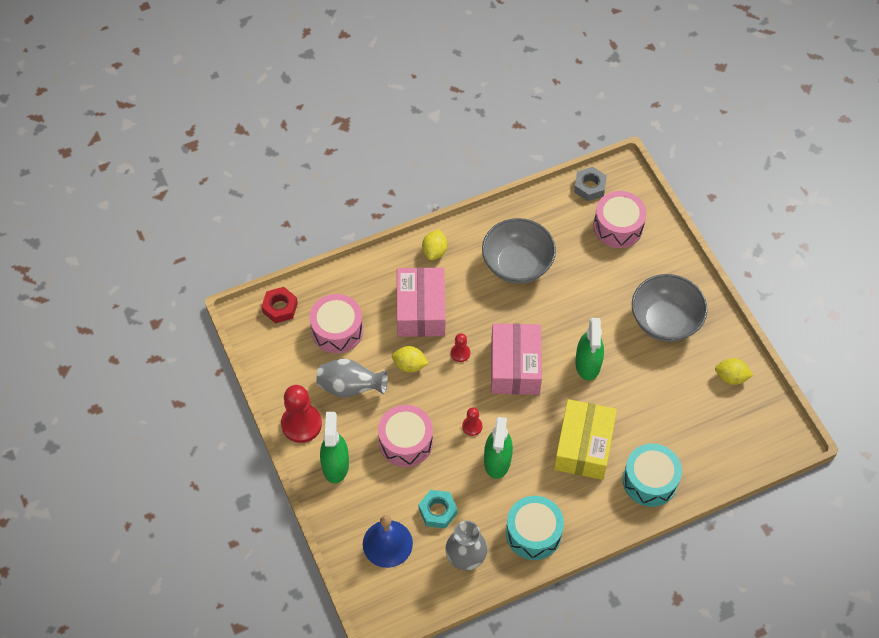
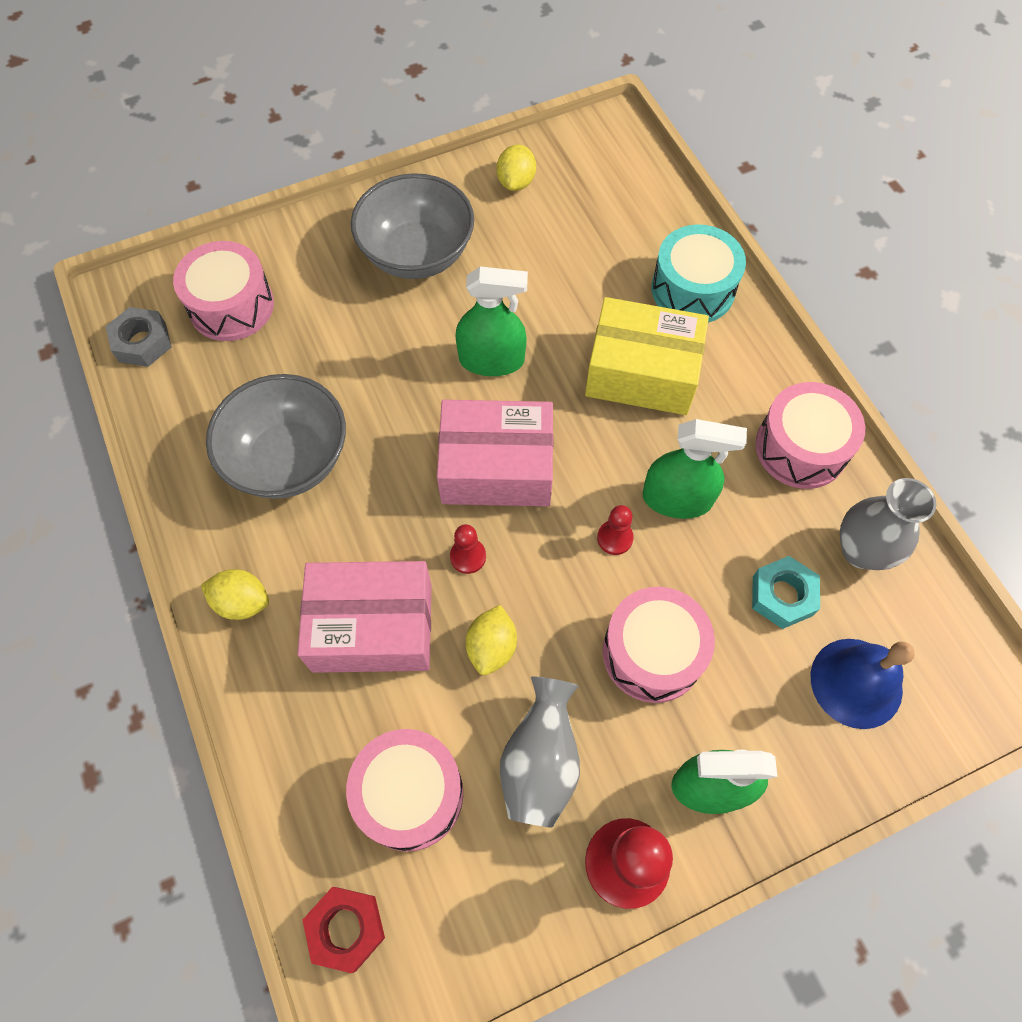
camera: 90 degrees left, 5 degrees up
turquoise drum [506,496,564,560] -> pink drum [755,382,865,489]

